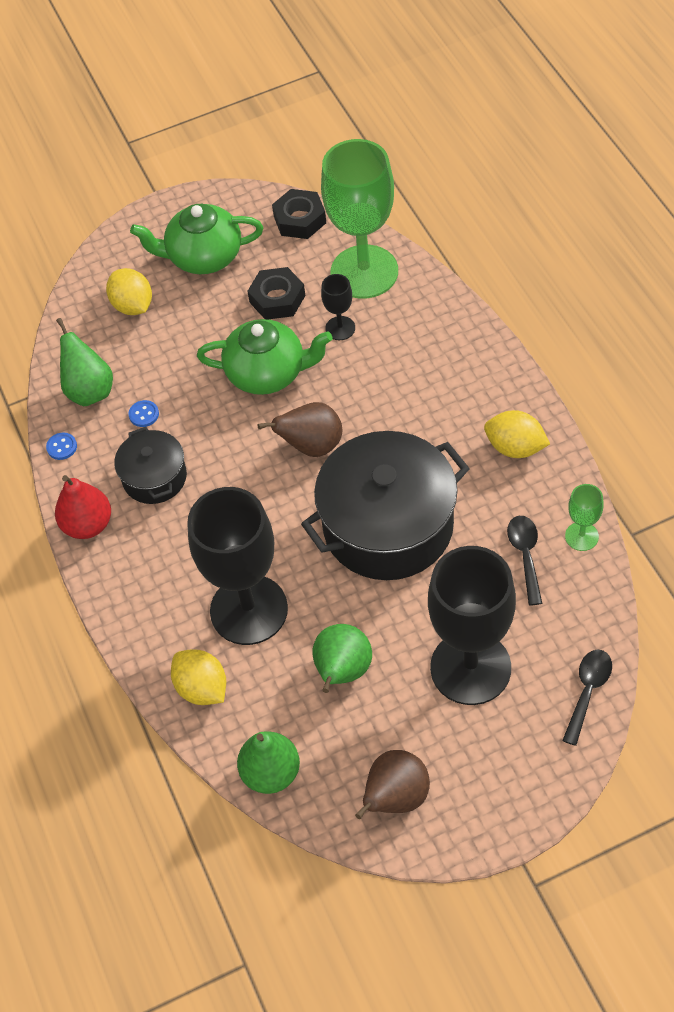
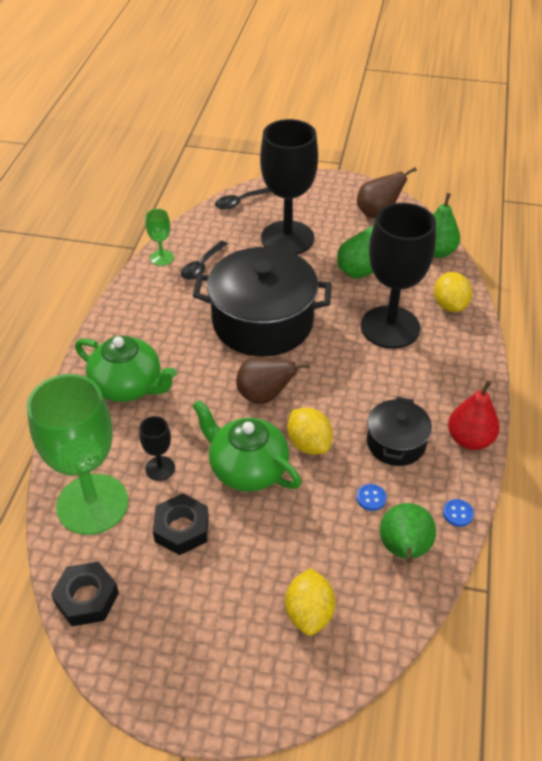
camera: 150 degrees left, 10 degrees down
green teapot [130,204,263,274] -> green teapot moved to [75,336,177,402]
yellow lemon [484,410,550,458] -> yellow lemon moved to [287,408,333,455]

